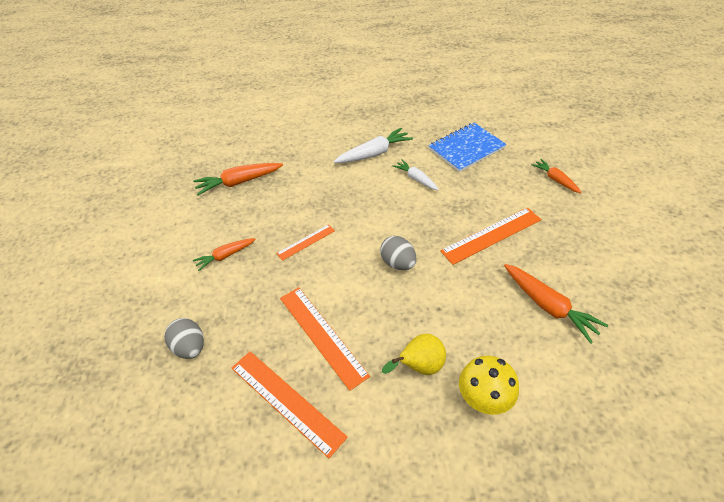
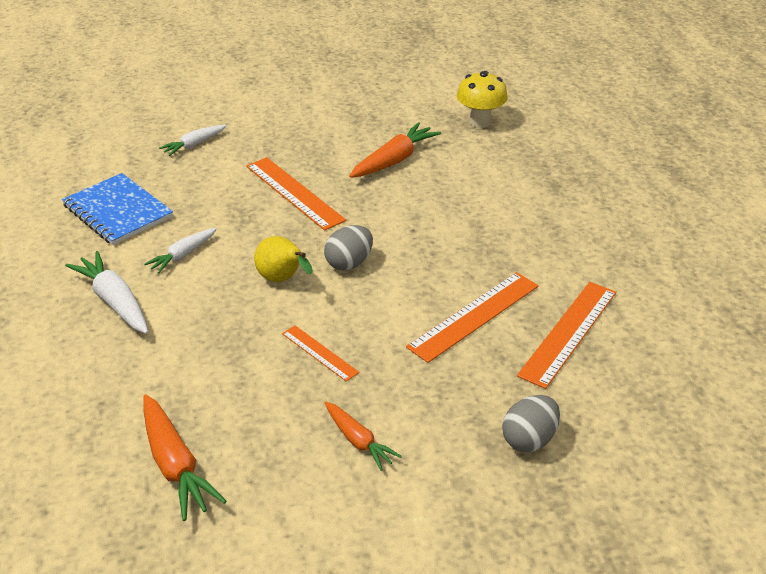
camera: 100 degrees left, 10 degrees down
yellow pear [382,334,446,375] -> yellow pear moved to [254,236,313,282]
yellow mushroom [459,356,519,415] -> yellow mushroom moved to [457,71,508,128]
orange carrot [532,159,582,193] -> white carrot [159,125,226,156]

